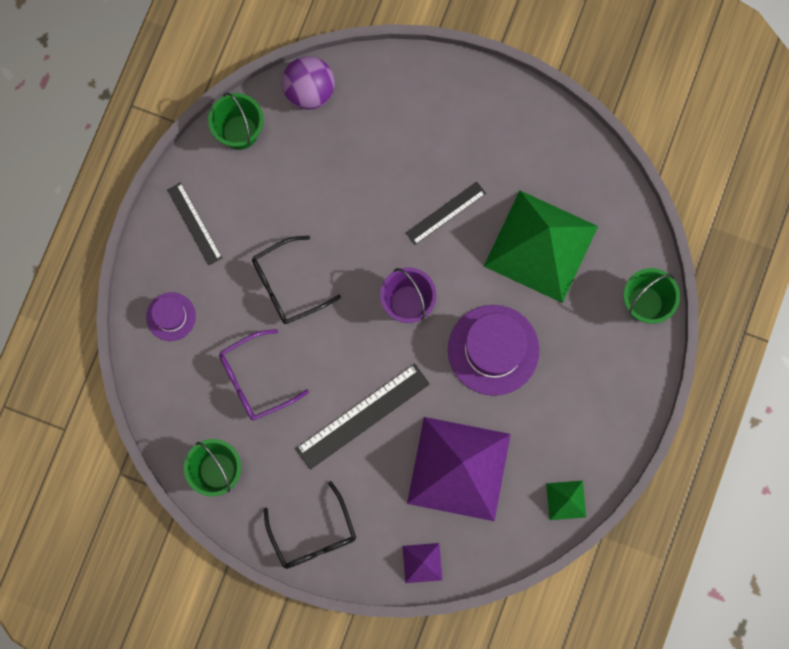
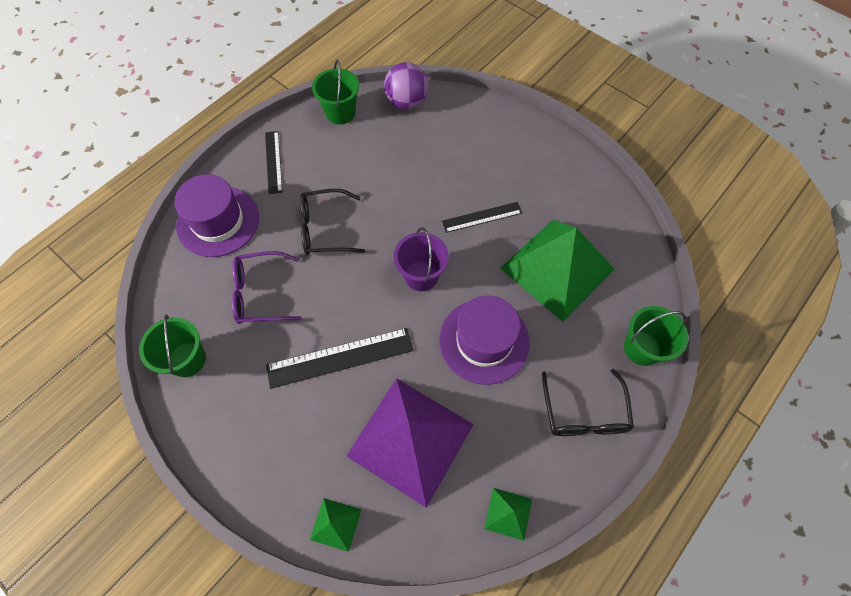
camera: 20 degrees right, 15 degrees down
purple hat [146,292,196,341] -> purple hat [175,174,259,257], size x1.84
black glasses [264,481,356,569] -> black glasses moved to [542,369,634,436]
purple pyramid [402,543,442,583] -> green pyramid [310,498,362,552]

